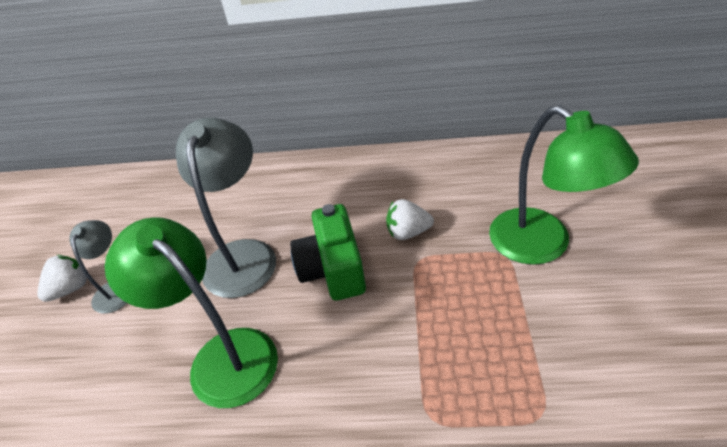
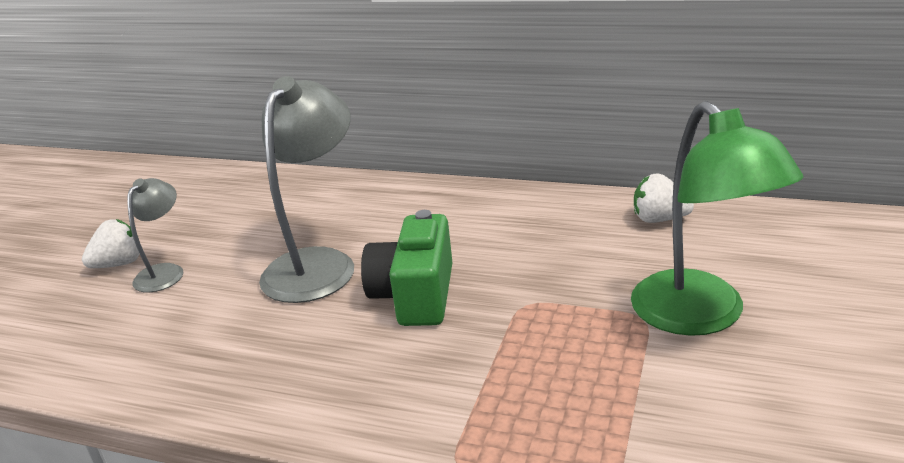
camera: 15 degrees right, 15 degrees down
green lamp [105,217,278,408] -> none
white strawberry [386,199,434,240] -> white strawberry moved to [634,173,694,223]

